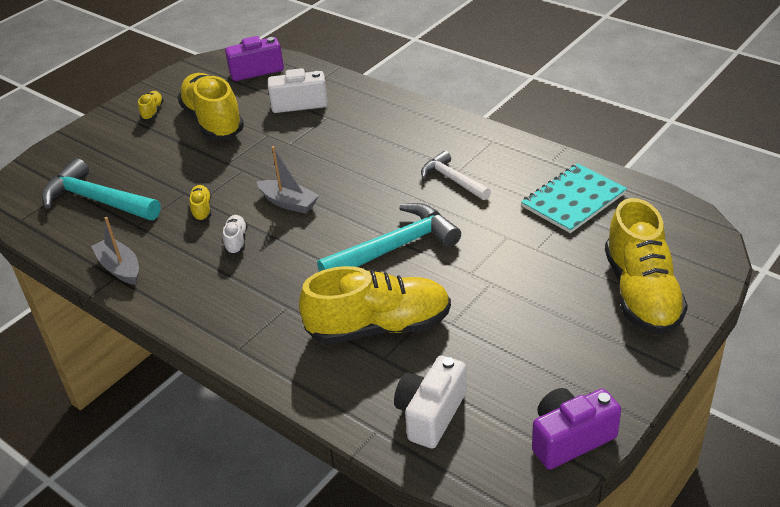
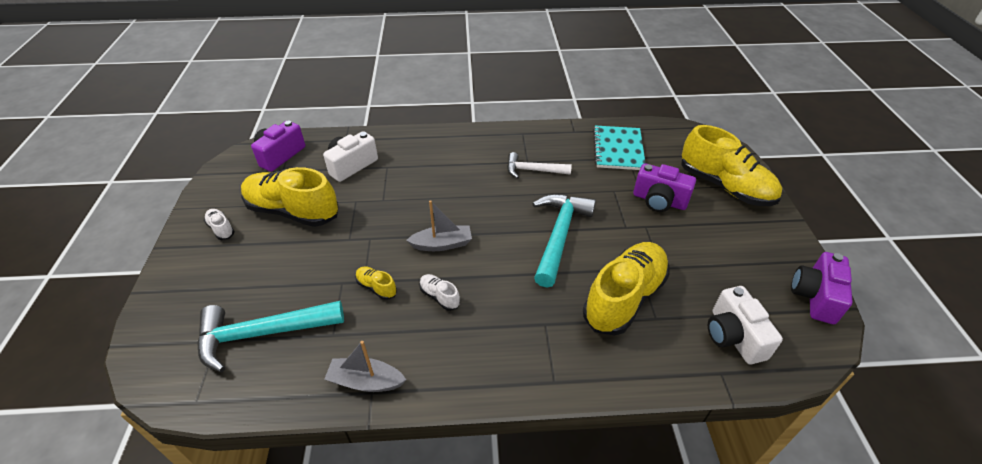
camera: 45 degrees left, 5 degrees up
yellow shoe [138,91,164,121] -> white shoe [204,209,235,240]
none -> purple camera [633,163,696,212]

